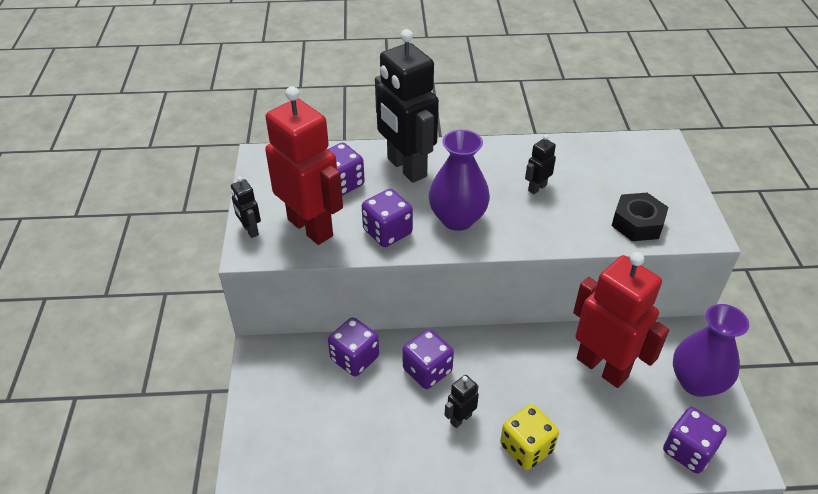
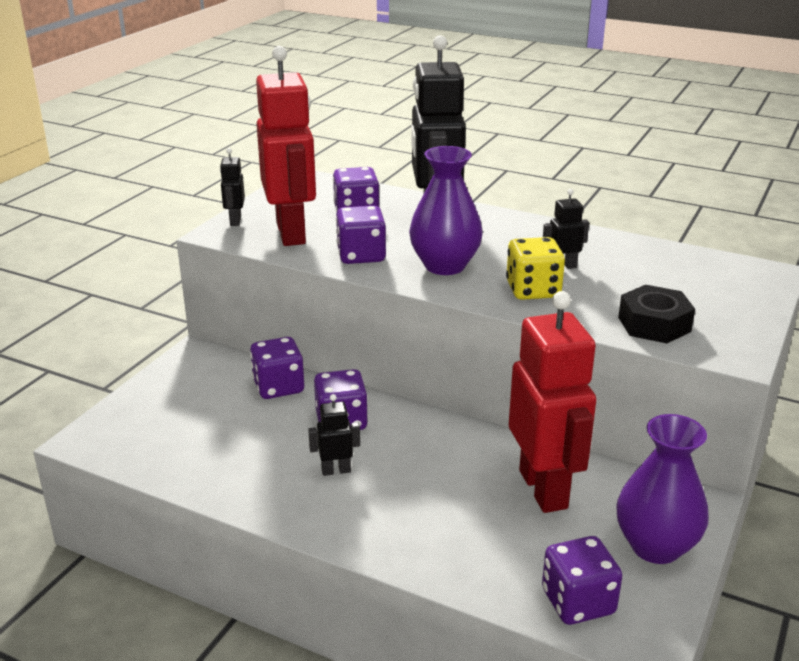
camera: 30 degrees right, 15 degrees down
yellow dice [500,404,559,470] -> yellow dice moved to [506,237,565,300]

